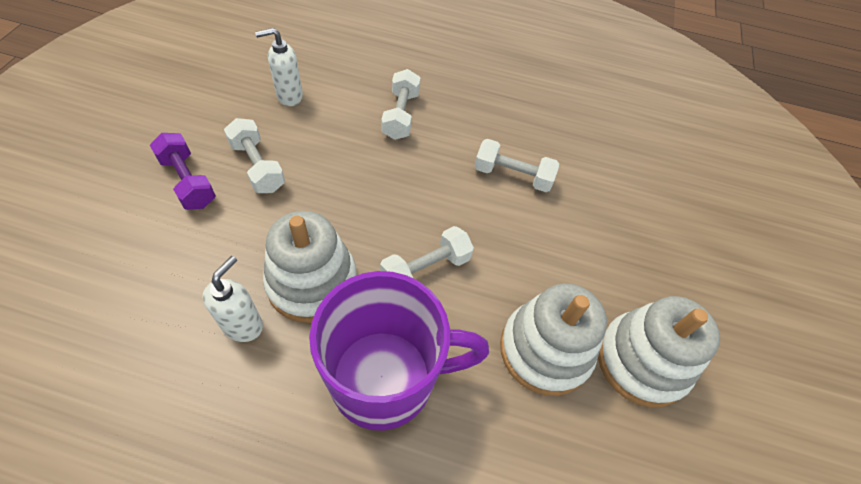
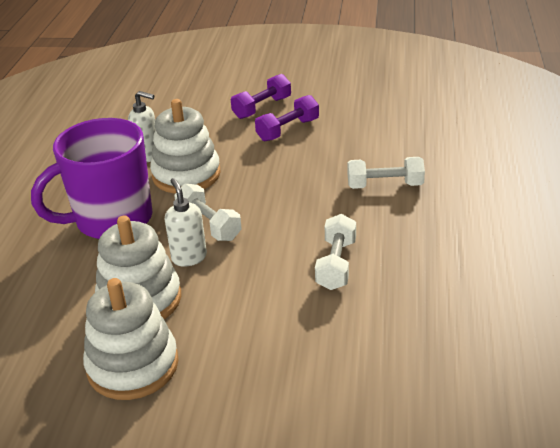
camera: 90 degrees right, 20 degrees down
white dumbbell [224,118,285,193] -> purple dumbbell [255,95,319,141]
white soap dispenser [255,28,303,106] -> white soap dispenser moved to [165,178,207,267]
purple mug [309,271,489,431] -> purple mug turned 75 degrees clockwise [31,118,153,239]

